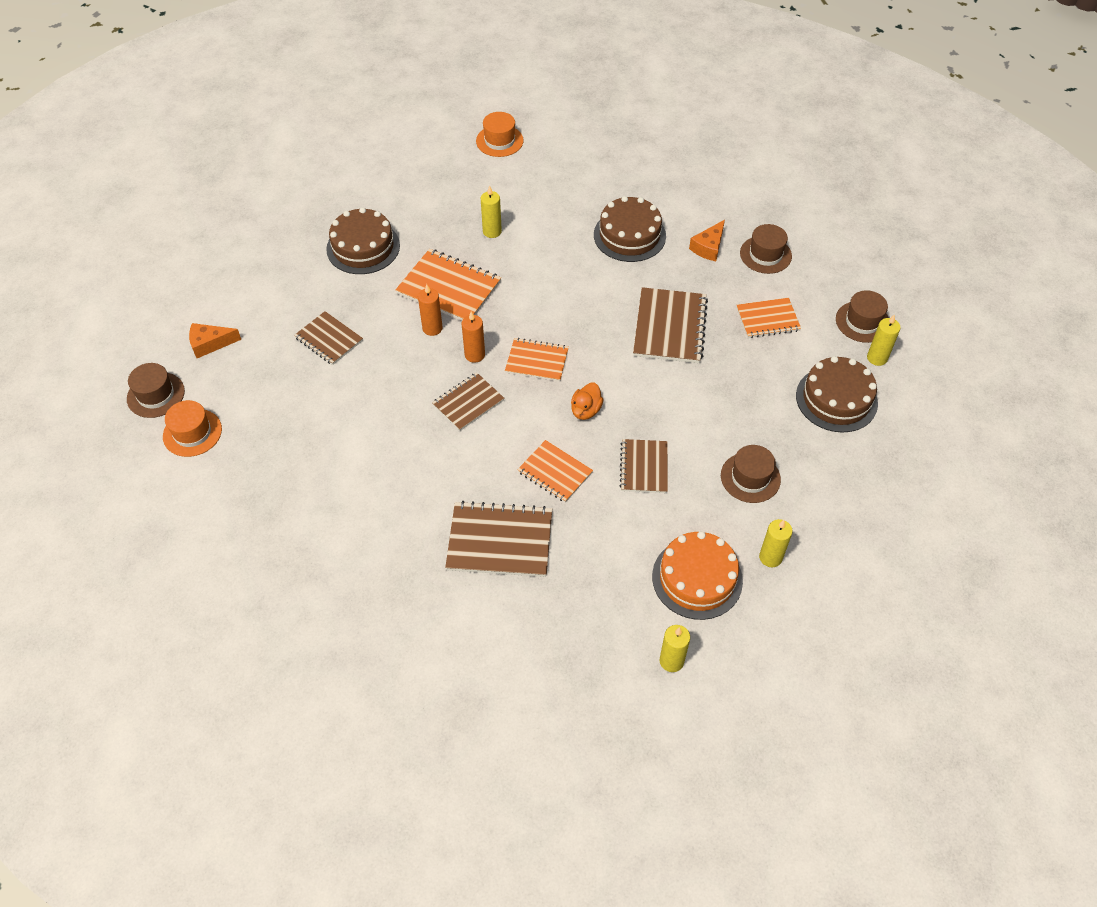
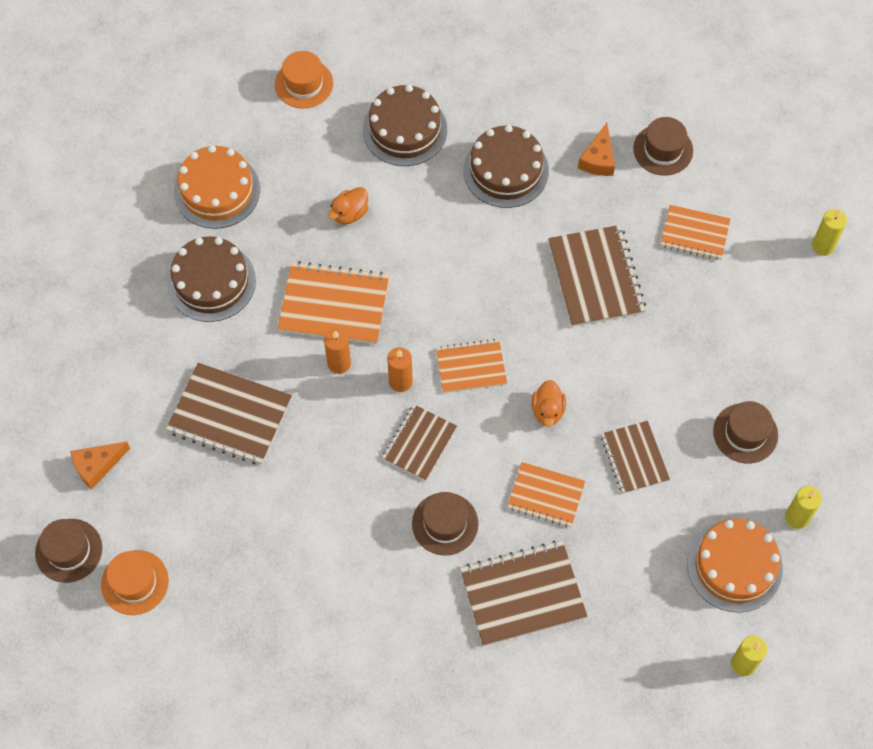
camera: 20 degrees left, 10 degrees up
brown notebook [294,311,363,365] -> brown notebook [166,363,292,465], size x1.58
yellow candle [481,186,502,238] -> orange duck [328,187,368,225]
orange notebook [736,298,801,338] -> orange notebook turned 45 degrees clockwise [660,205,731,260]
brown cake [796,356,878,433] -> brown cake moved to [363,85,447,166]
brown hat [836,290,889,343] -> brown hat moved to [412,492,478,556]
none -> orange cake [174,145,260,229]

